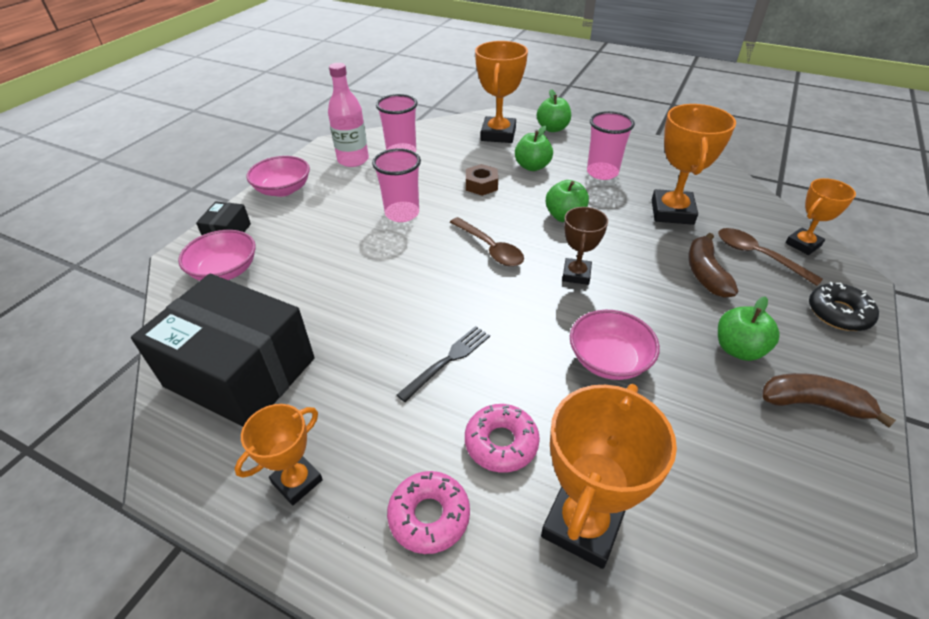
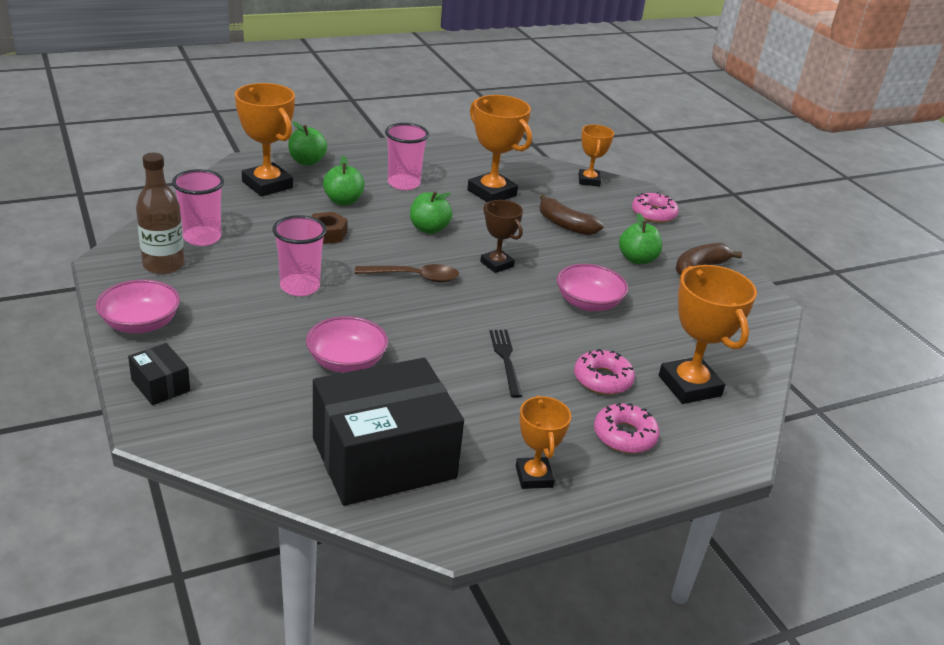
camera: 55 degrees left, 10 degrees down
pink bowl [178,230,256,281] -> pink bowl moved to [306,316,388,373]
pink bottle [328,63,369,167] -> brown bottle [136,153,185,274]
brown spoon [718,228,823,286] -> none
black donut [809,282,879,331] -> pink donut [632,192,679,223]

